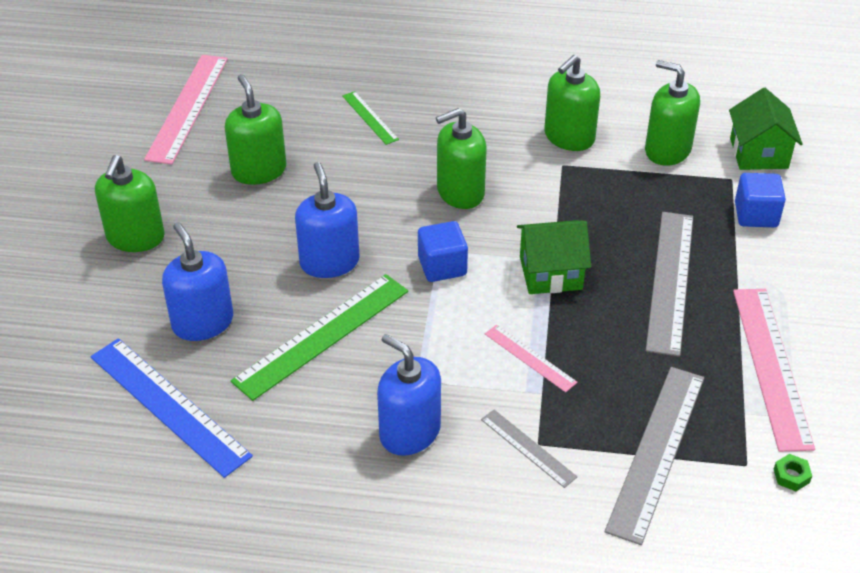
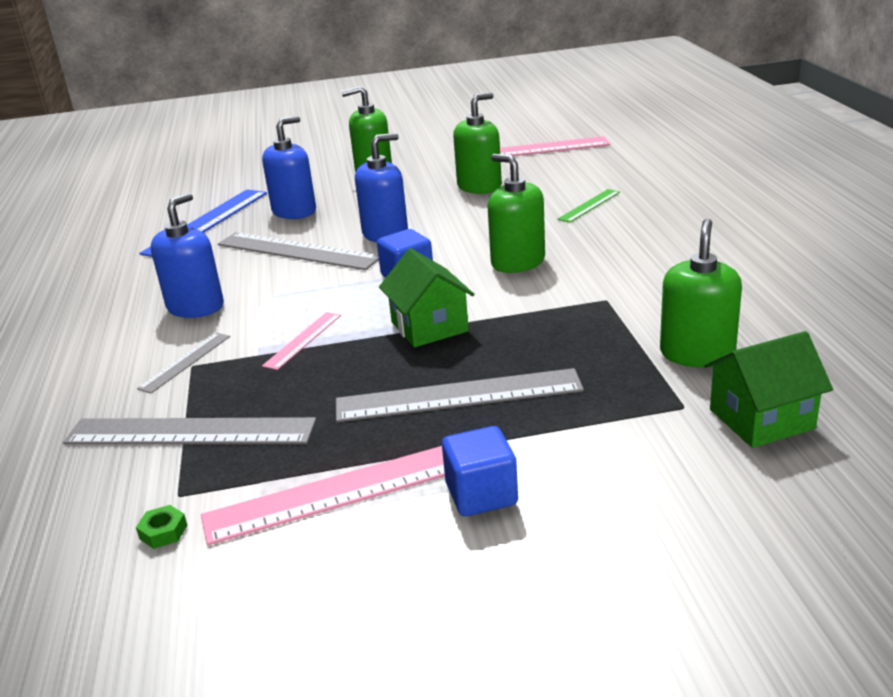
camera: 75 degrees right, 15 degrees down
green ruler [231,274,408,401] -> grey ruler [218,232,379,270]
green soap dispenser [544,55,600,151] -> none
blue cube [735,173,786,227] -> blue cube moved to [442,426,518,516]

